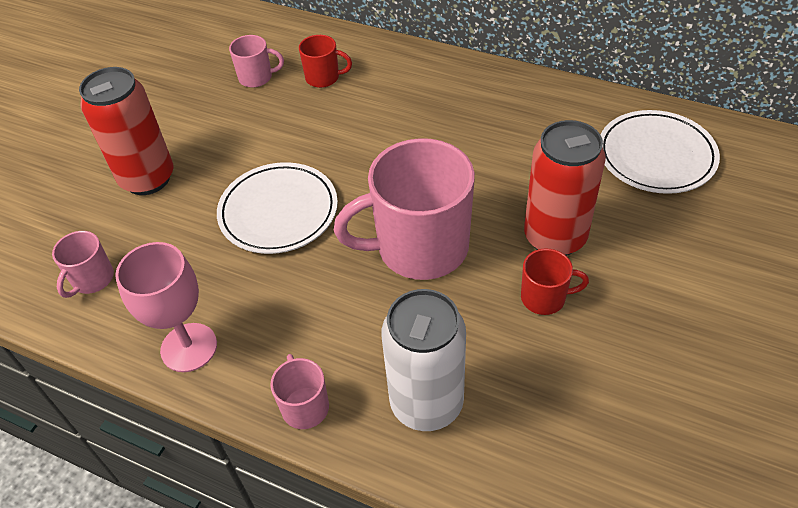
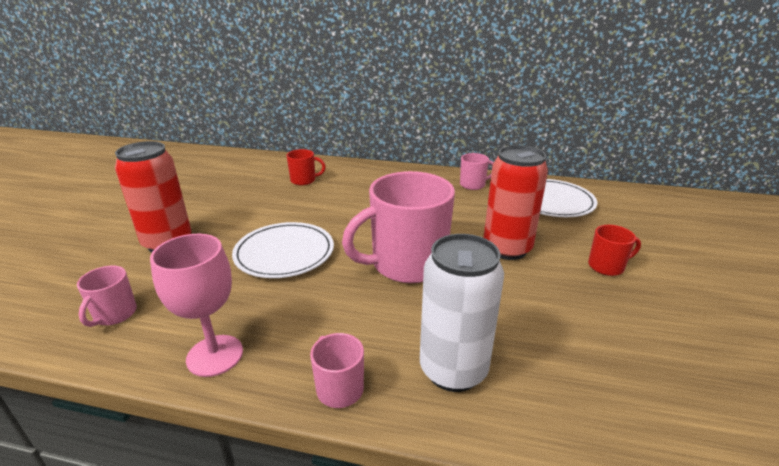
camera: 15 degrees left, 20 degrees down
pink mug [229,35,284,88] -> pink mug moved to [460,153,494,190]
red mug [521,248,589,315] -> red mug moved to [588,225,641,276]

